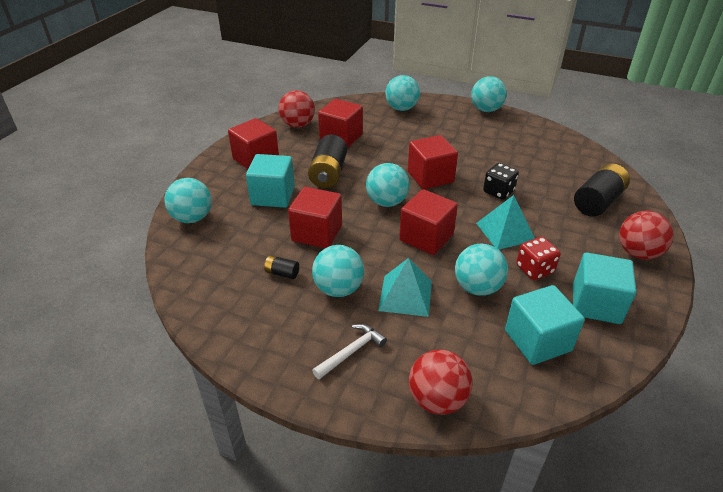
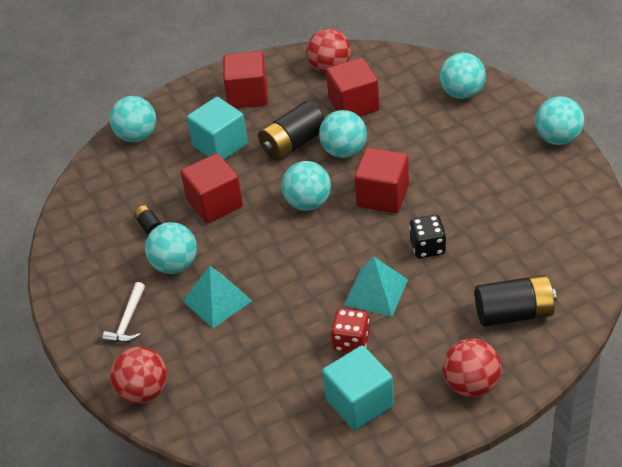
camera: 45 degrees right, 5 degrees up
white hammer [312,324,387,379] -> white hammer turned 105 degrees clockwise [102,282,145,343]
red cube [399,189,458,255] -> none
turquoise ball [455,243,508,296] -> turquoise ball moved to [319,110,367,158]
turquoise cube [505,285,585,365] -> none

